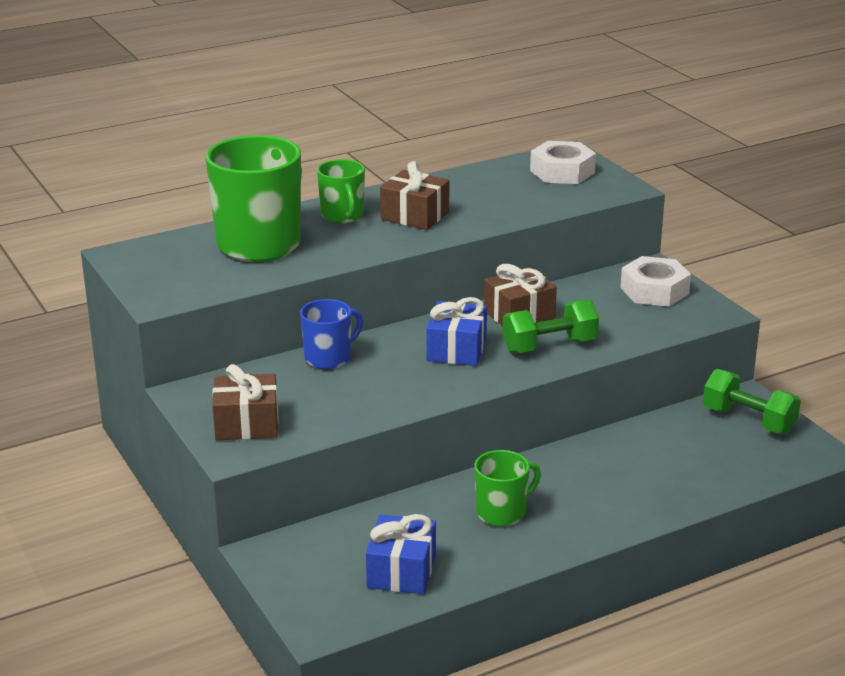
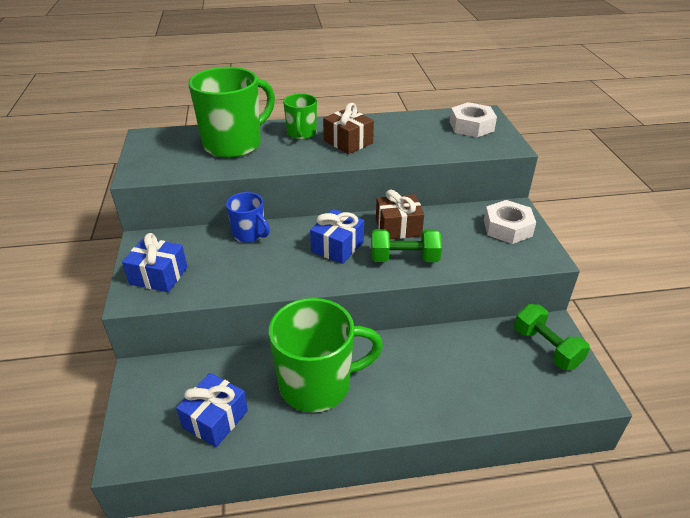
camera: 20 degrees right, 10 degrees up
brown gift [212,364,279,440] -> blue gift [122,233,187,292]
blue mug [300,299,363,369] -> blue mug turned 60 degrees clockwise [226,192,270,243]
green mug [474,450,541,527] -> green mug [269,298,383,412], size x1.89

